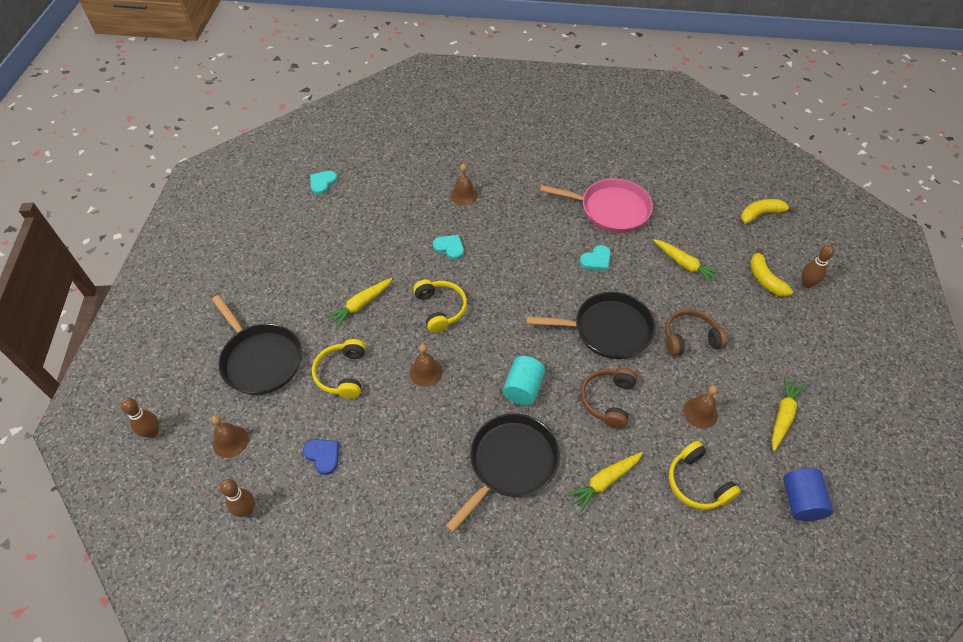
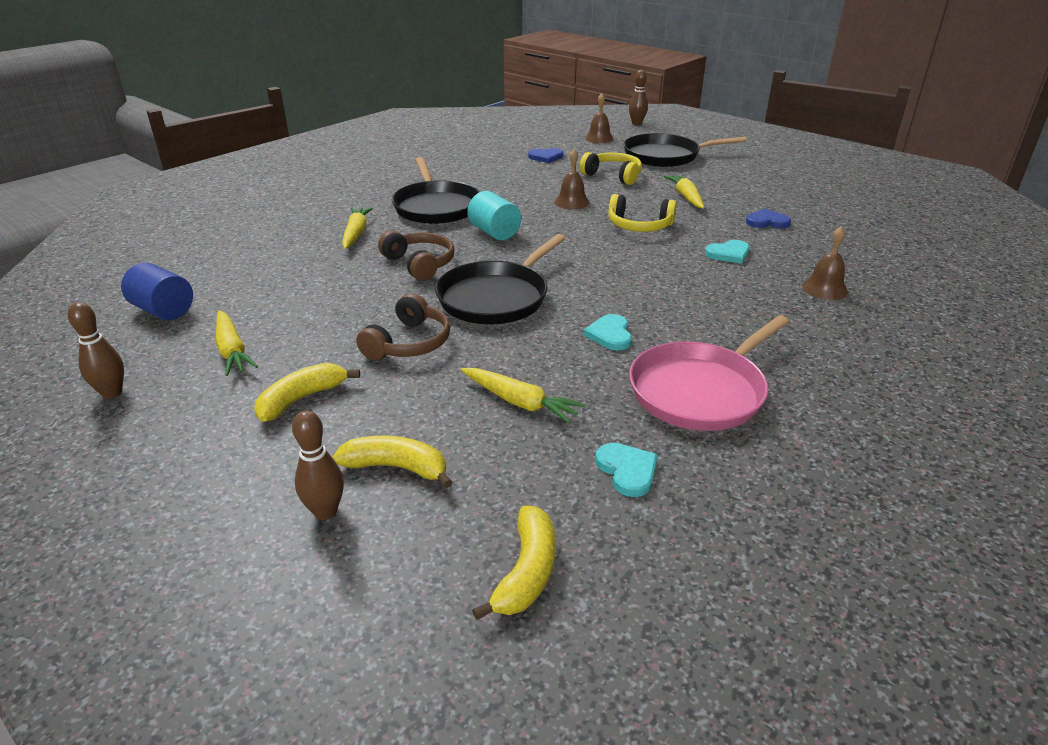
camera: 125 degrees right, 20 degrees down
brown bowling pin [220,479,255,517] -> brown bowling pin moved to [68,302,124,399]
turquoise heart [310,171,337,194] -> turquoise heart moved to [595,443,658,497]
yellow carrot [653,239,721,284] -> yellow carrot turned 135 degrees counterclockwise [461,368,585,424]
yellow headphones [669,441,741,510] -> none
brown bell [683,386,718,428] -> none
none -> yellow banana [254,363,360,422]
none -> blue heart [746,208,791,228]

